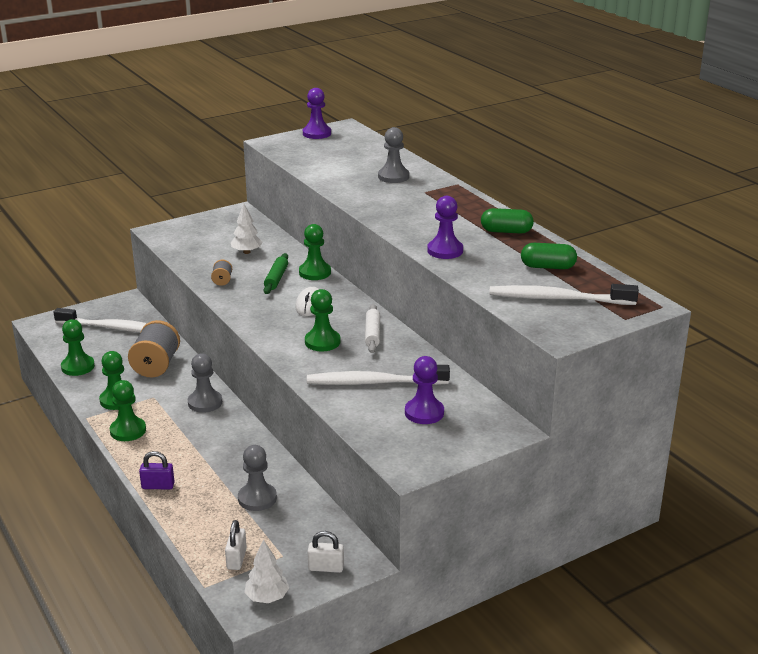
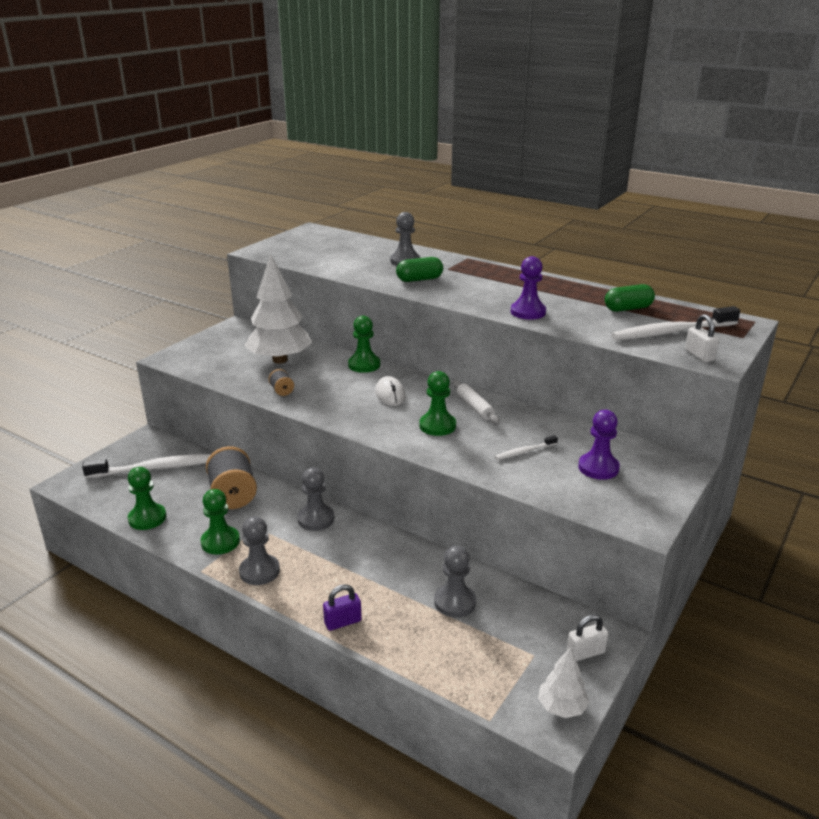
camera: 25 degrees left, 0 degrees up
green pawn [110,380,146,441] -> grey pawn [239,517,280,585]
white padlock [225,520,247,570] -> white padlock moved to [685,314,719,362]
white tree [231,203,263,254] -> white tree [245,254,312,364], size x2.00
green rolling pin [264,253,288,294] -> none
purple pawn [303,88,331,139] -> none
white toothbrush [307,365,450,385] -> white toothbrush [495,435,558,460], size x0.49
green capsule [481,208,534,234] -> green capsule moved to [396,257,443,282]

